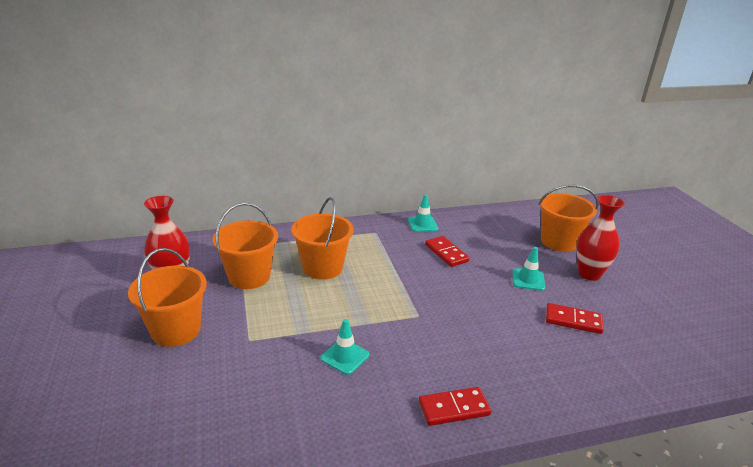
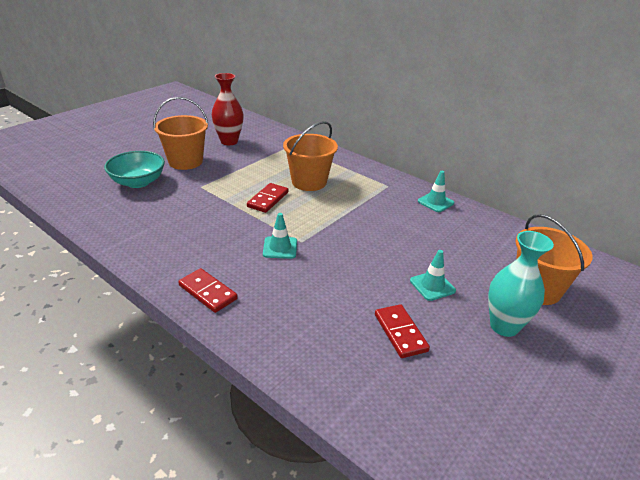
camera: 55 degrees right, 5 degrees up
orange bucket [212,203,278,289] -> none
turquoise traffic cone [320,319,369,375] -> turquoise traffic cone moved to [263,213,297,259]
red domino [425,236,469,267] -> red domino moved to [247,183,288,213]
red vase [577,195,625,281] -> turquoise vase [488,231,554,337]
none -> turquoise bowl [104,151,165,188]

